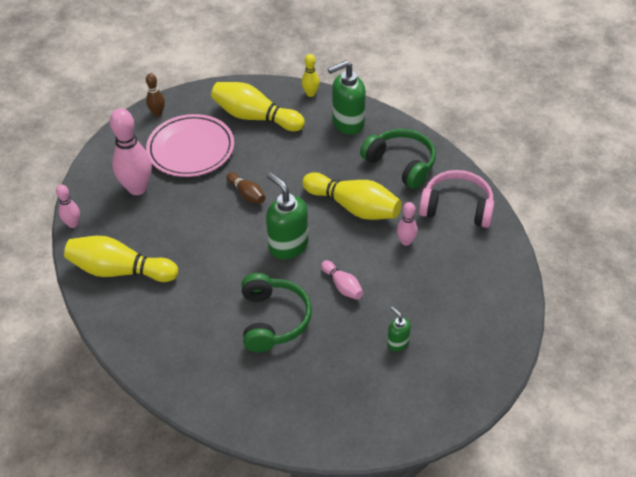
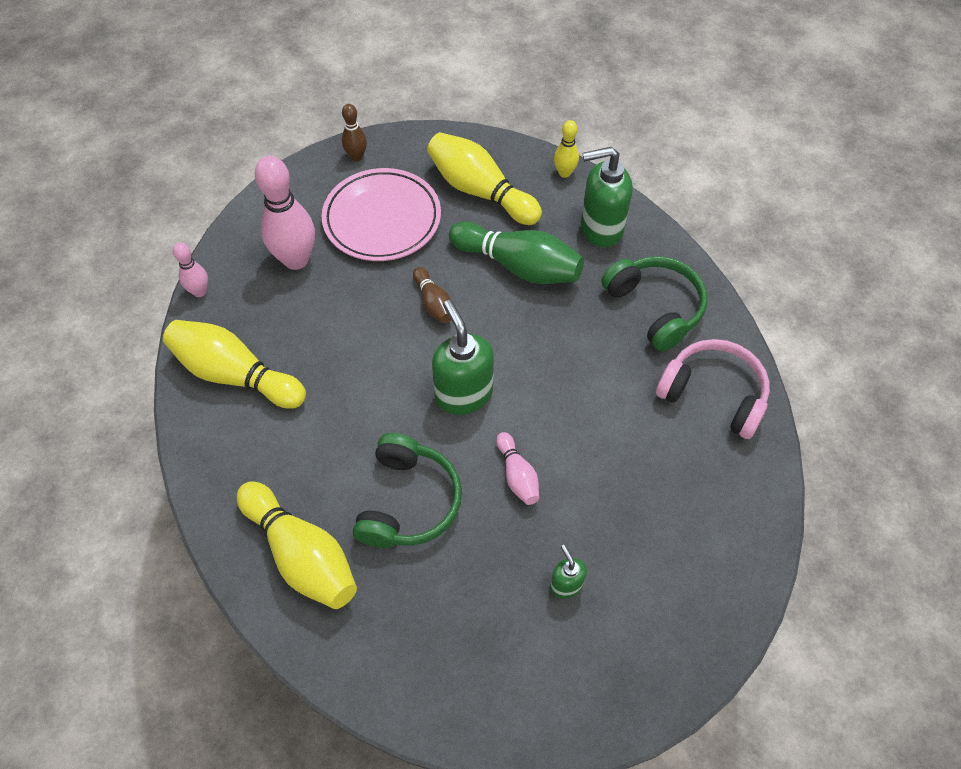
camera: 15 degrees right, 10 degrees up
yellow bowling pin [302,172,402,220] -> yellow bowling pin moved to [237,481,357,609]
pink bowling pin [397,202,418,246] -> none
none -> green bowling pin [449,221,584,284]

